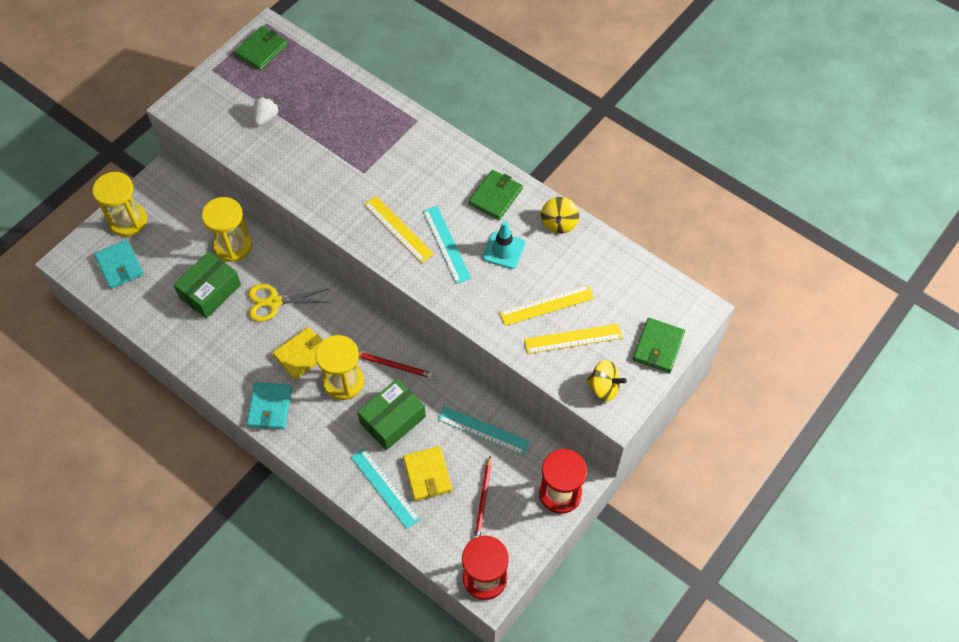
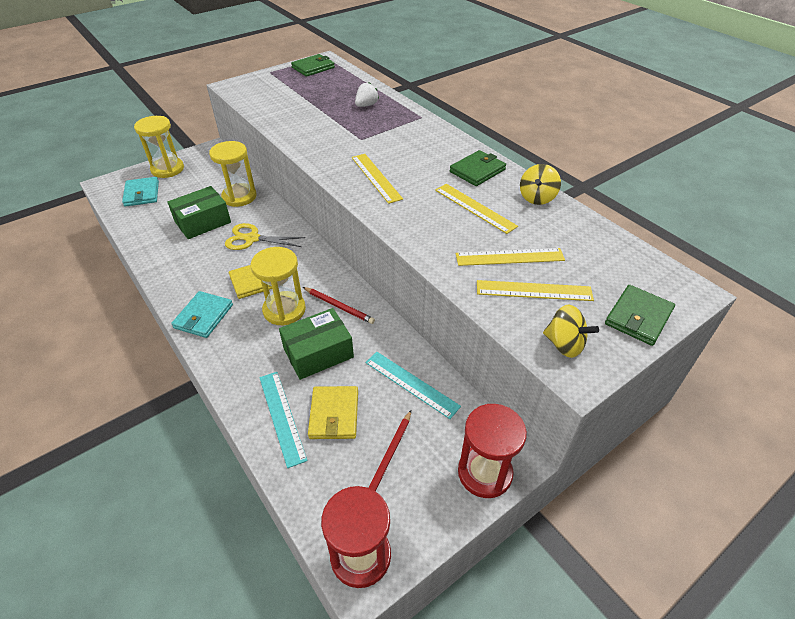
camera: 15 degrees right, 15 degrees down
white strawberry [253,97,279,126] -> white strawberry moved to [355,82,379,107]
turquoise ruler [423,206,471,284] -> none
turquoise traffic cone [483,221,525,269] -> yellow ruler [435,184,518,234]

